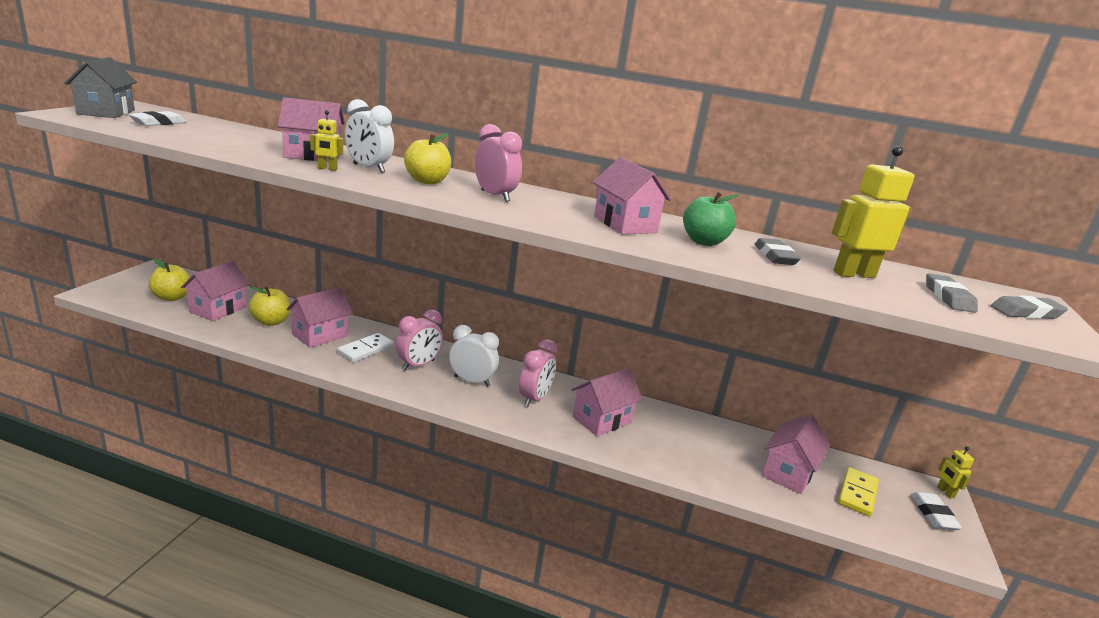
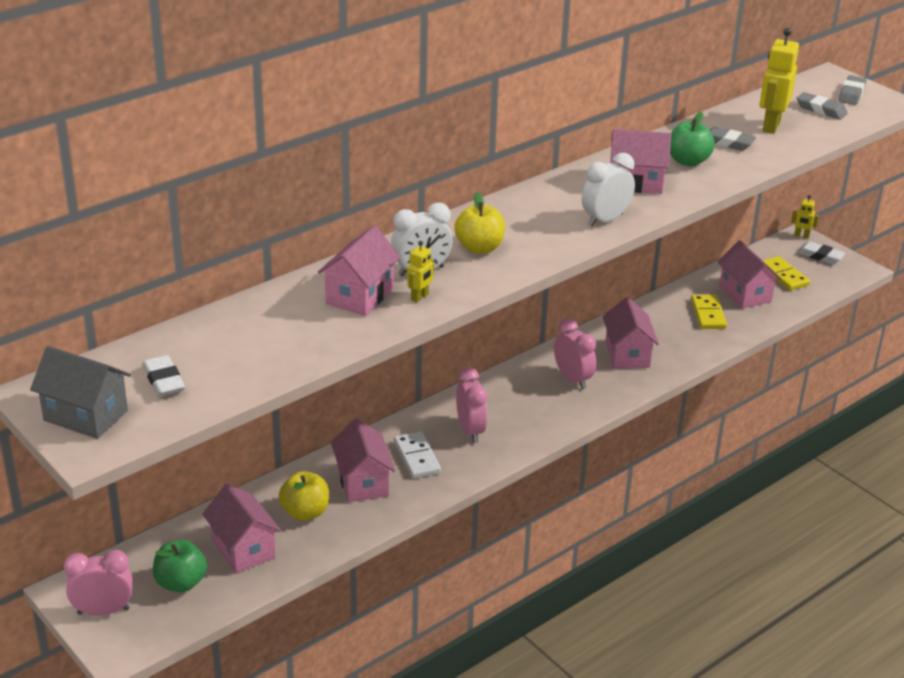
camera: 55 degrees left, 10 degrees up
yellow apple [149,259,190,301] -> green apple [153,540,207,593]
white clock [449,325,499,387] -> white clock moved to [582,153,635,226]
pink clock [475,124,522,202] -> pink clock moved to [64,550,132,615]
none -> yellow domino [691,295,727,329]

